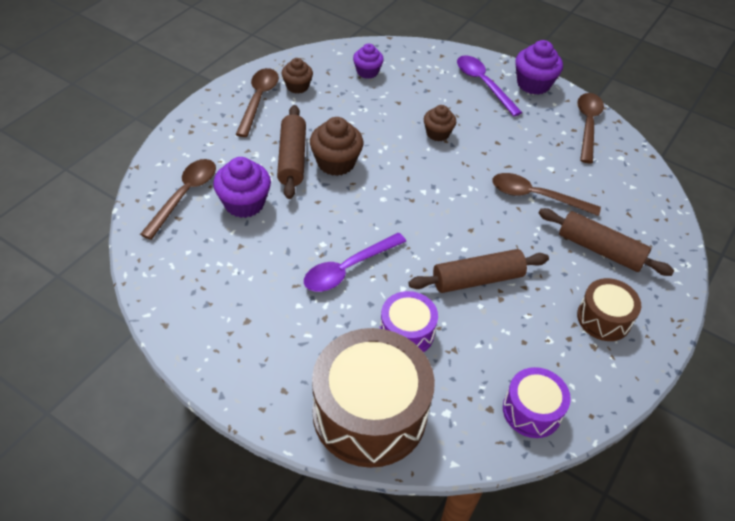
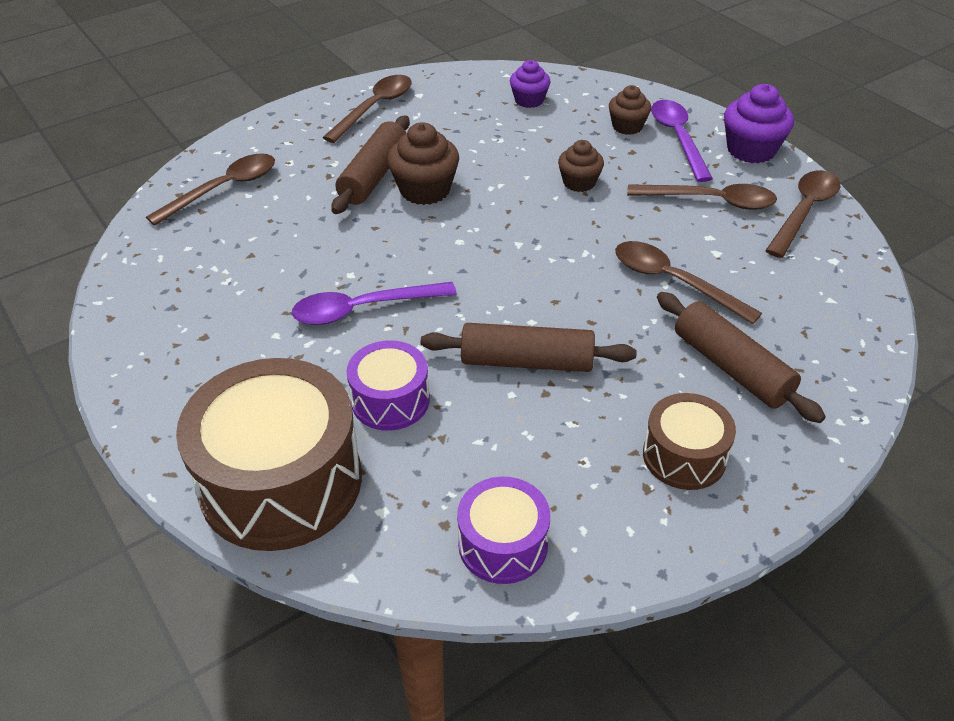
camera: 25 degrees right, 5 degrees down
purple cupcake [213,157,271,218] -> none
brown cupcake [282,58,313,94] -> brown cupcake moved to [609,85,651,135]
none -> brown spoon [627,184,777,210]

